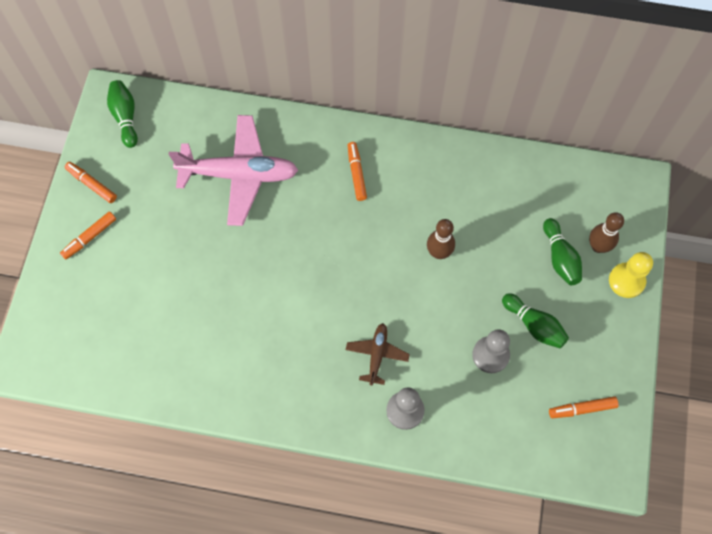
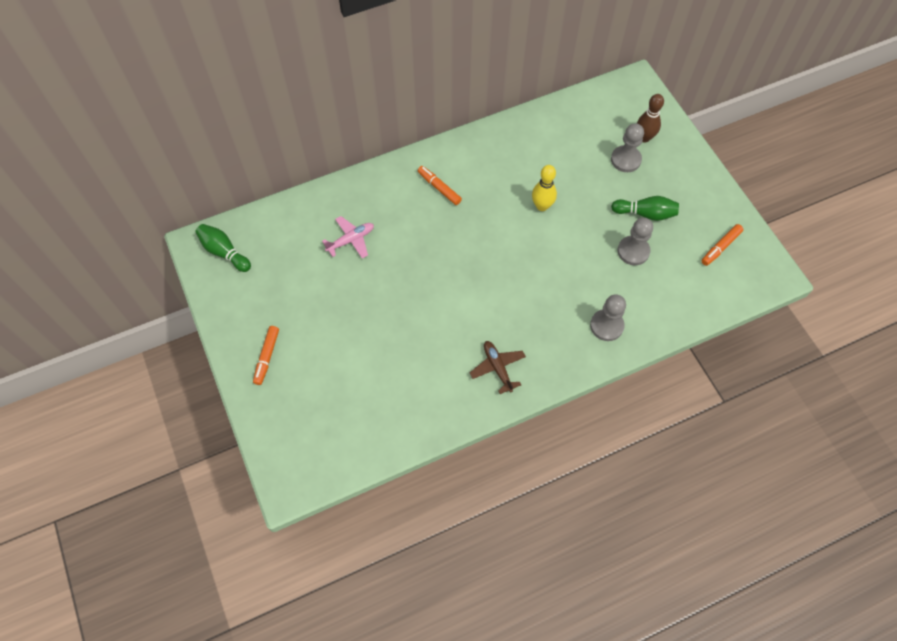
camera: 35 degrees left, 5 degrees down
orange marker [65,162,117,203] -> none
pink plane [169,115,298,226] -> pink plane [322,216,374,259], size x0.49
brown plane [346,323,410,385] -> brown plane moved to [470,341,526,394]
brown bowling pin [427,219,455,259] -> yellow bowling pin [532,165,557,211]
green bowling pin [543,218,582,285] -> grey pawn [611,123,644,172]
yellow pawn [609,252,653,298] -> none

